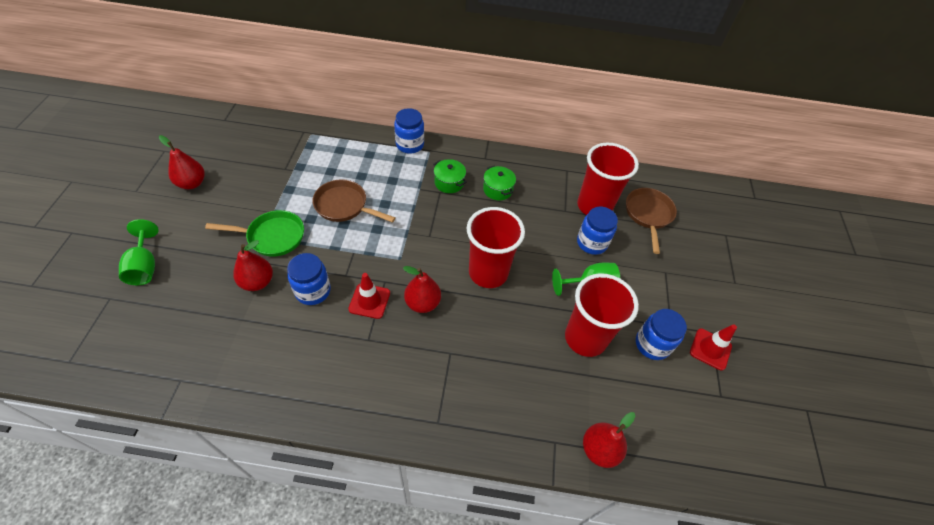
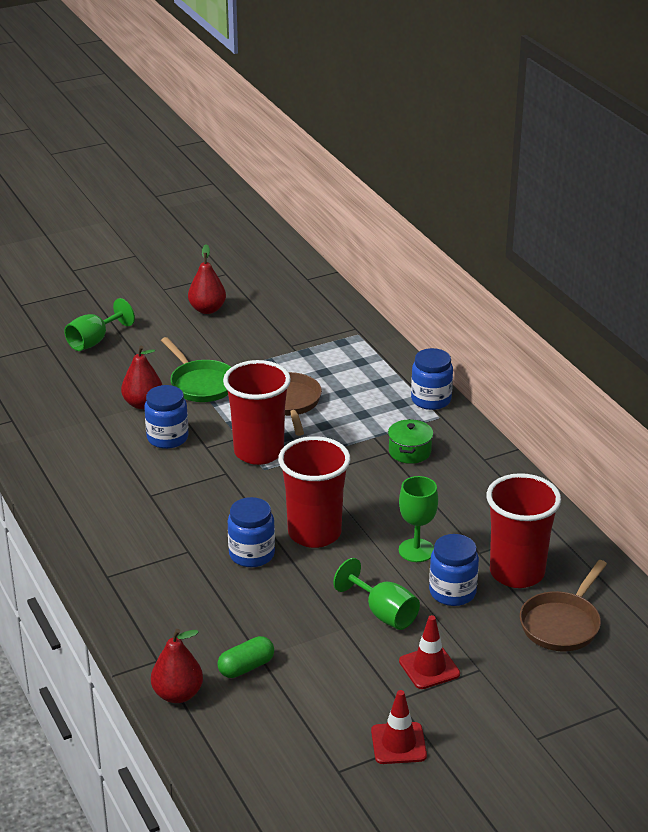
camera: 60 degrees right, 20 degrees down
red traffic cone [348,273,390,319] -> red traffic cone moved to [399,615,460,689]
red pear [403,266,441,313] -> none
green pot [483,165,516,200] -> none
red cup [565,273,639,357] -> red cup moved to [223,360,291,465]
brown pan [626,188,677,254] -> brown pan turned 150 degrees clockwise [520,560,607,651]
blue jar [636,309,687,360] -> blue jar moved to [228,497,275,567]
none -> green capsule [217,636,274,678]
none -> green goblet [399,476,438,562]

